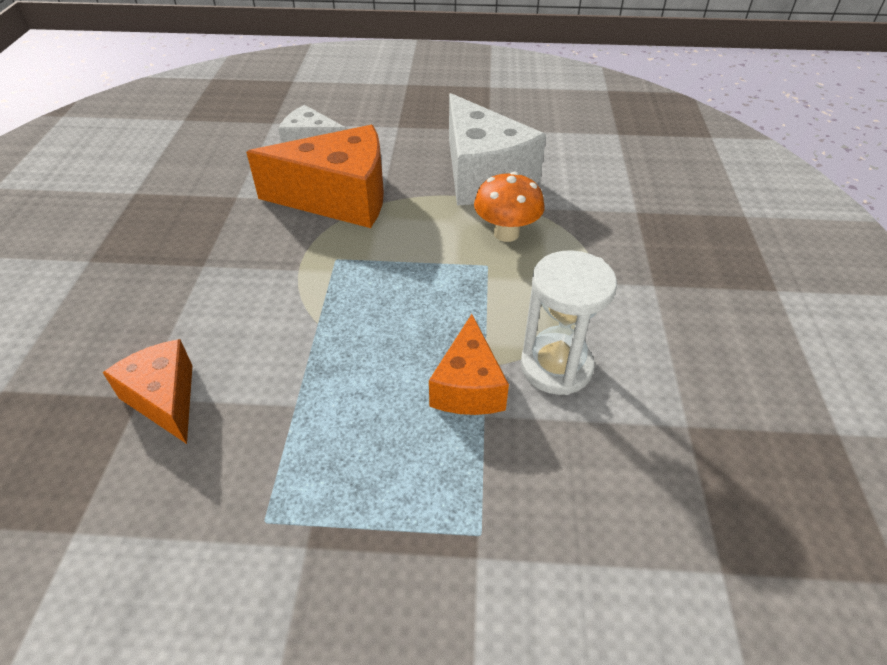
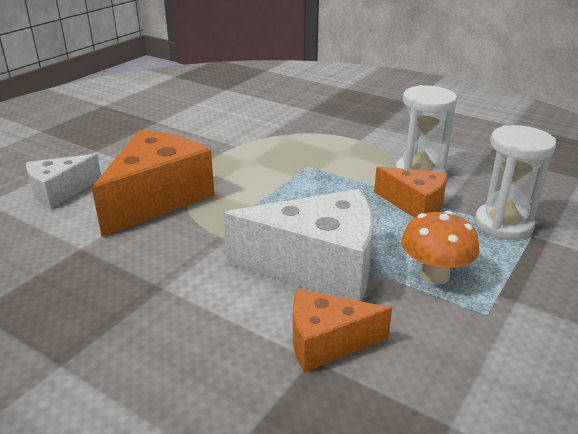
camera: 60 degrees left, 15 degrees down
white cheese [449,93,546,206] -> white cheese moved to [223,189,373,301]
orange mushroom [474,172,545,242] -> orange mushroom moved to [401,211,479,285]
none -> white hourglass [475,125,556,240]

